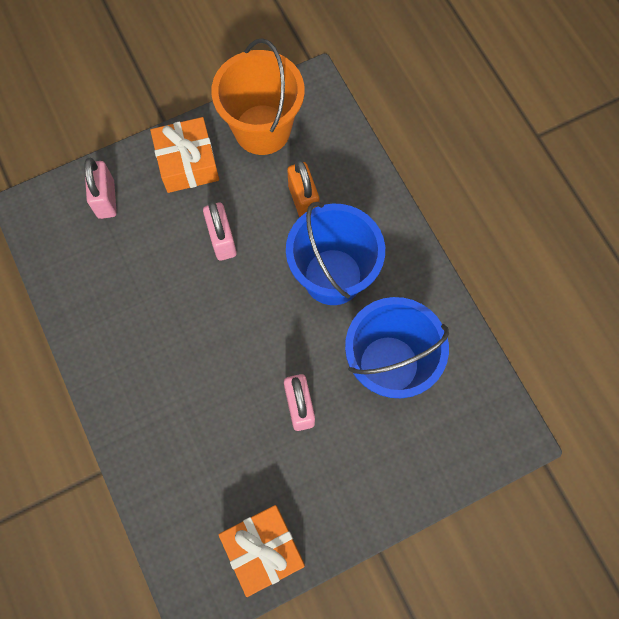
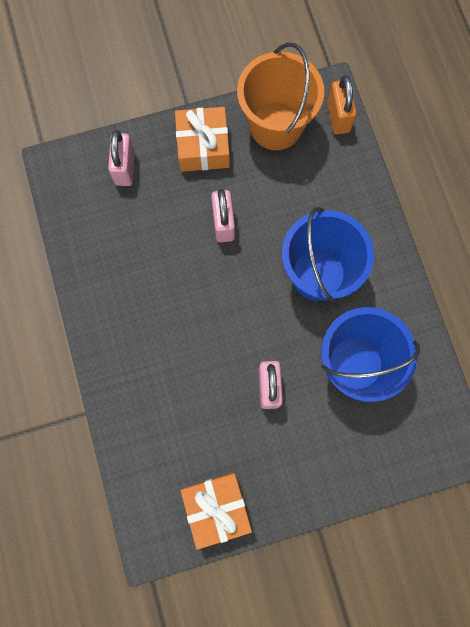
camera: 10 degrees right, 5 degrees up
orange padlock [287,160,320,217] -> orange padlock moved to [327,75,357,135]

